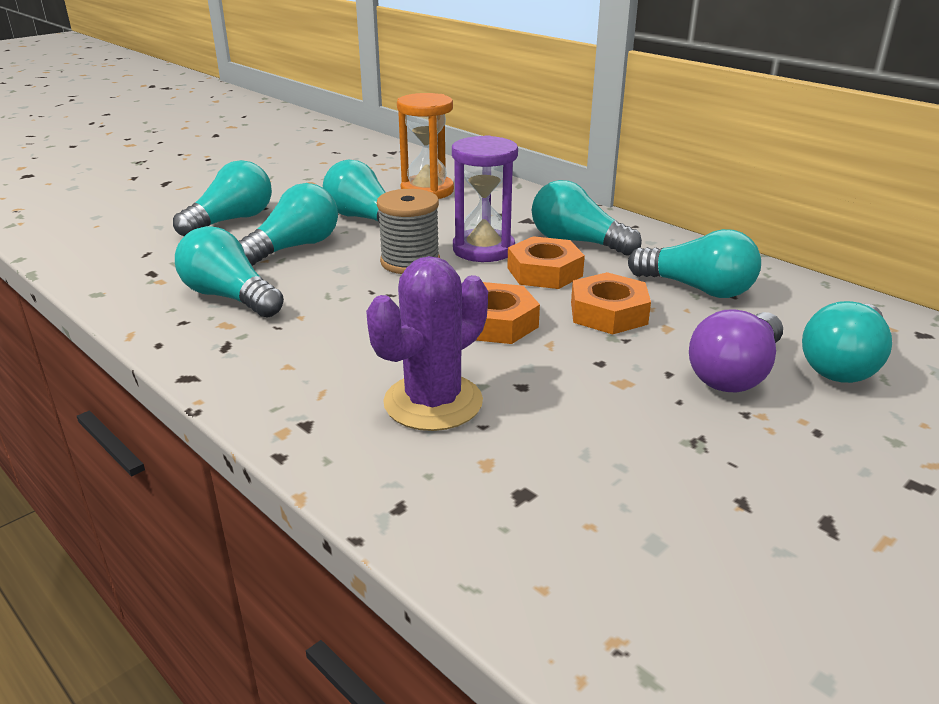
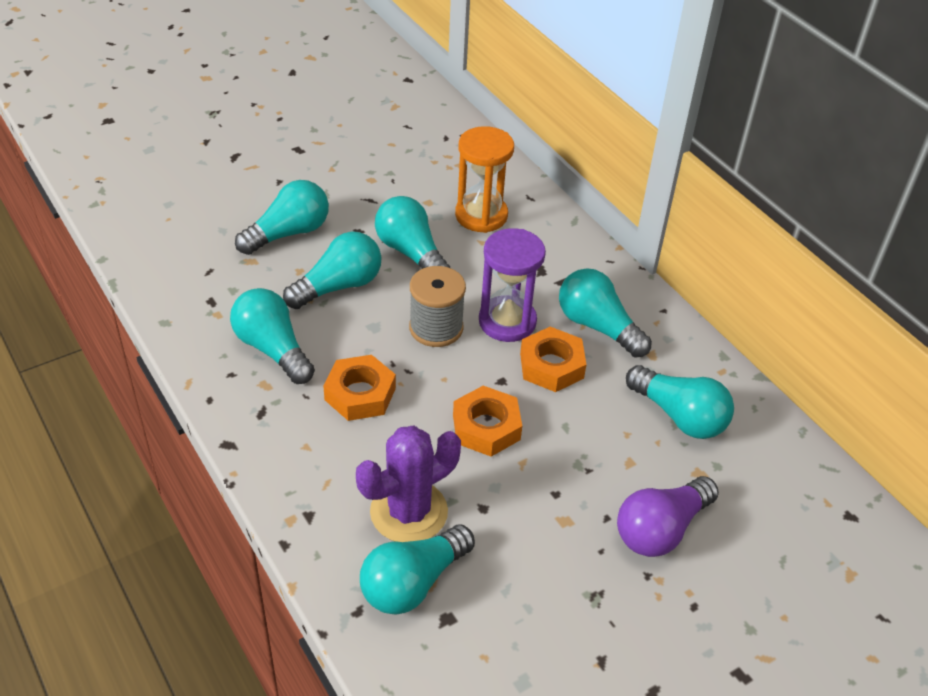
camera: 10 degrees right, 15 degrees up
orange nut [571,272,651,334] -> orange nut moved to [323,355,396,421]
turquoise light bulb [802,301,892,383] -> turquoise light bulb moved to [360,524,475,614]

